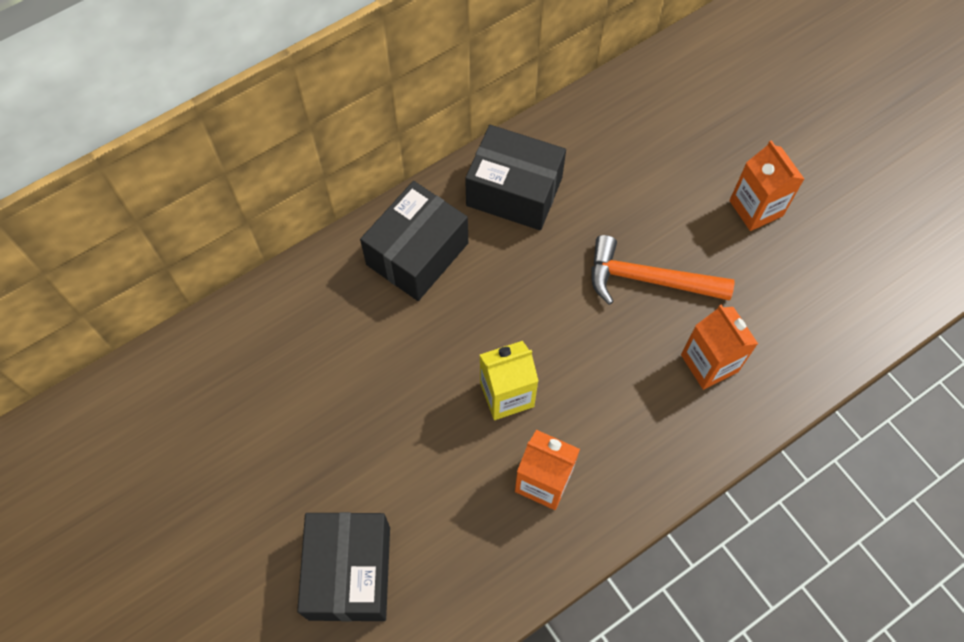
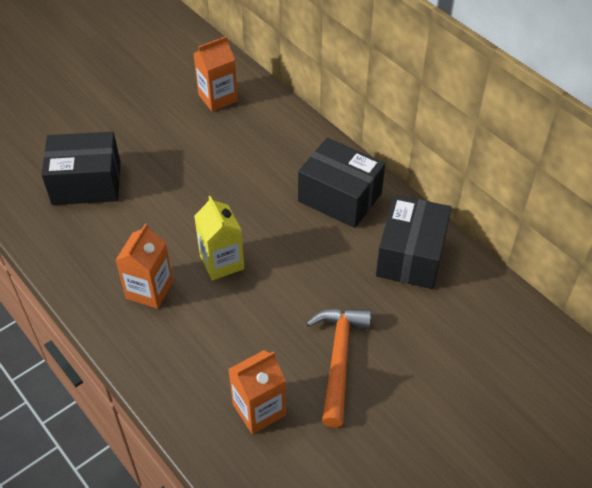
camera: 85 degrees right, 15 degrees down
orange carton [729,140,804,231] -> orange carton moved to [193,36,238,111]

